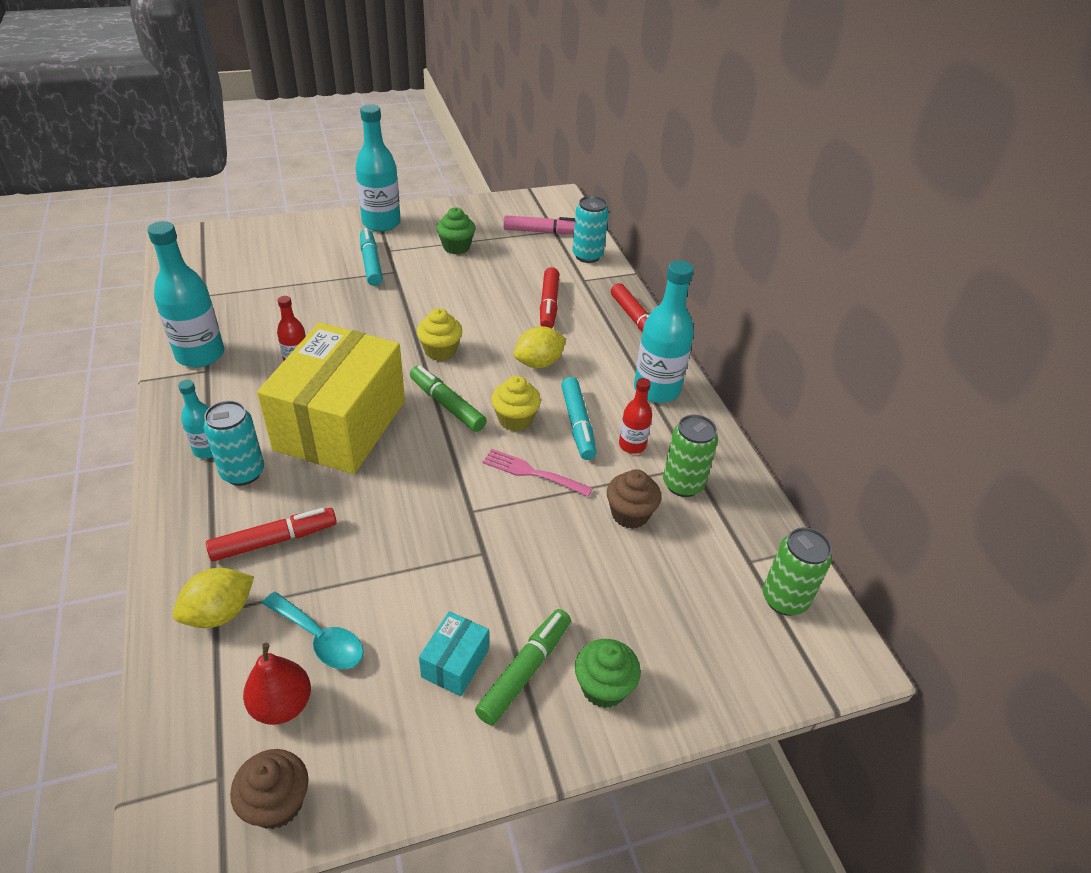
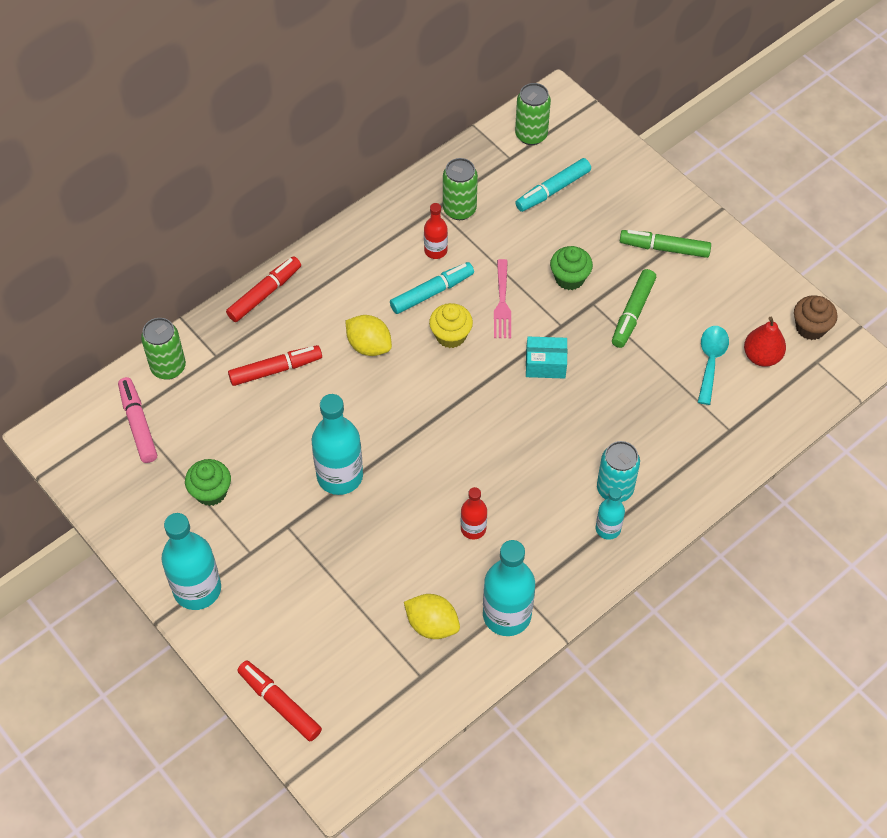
camera: 110 degrees left, 15 degrees up
yellow lemon [173,568,254,628] -> yellow lemon moved to [404,594,460,639]
red marker [206,508,337,561] -> red marker moved to [237,661,322,741]
yellow box [257,323,405,474] -> none
turquoise marker [360,228,383,286] -> turquoise marker moved to [515,158,591,212]
green marker [410,365,487,432] -> green marker moved to [612,269,656,348]
yellow cupcake [417,308,462,361] -> none
turquoise box [419,611,489,696] -> turquoise box moved to [526,337,567,379]
turquoise can [572,196,609,263] -> green can [141,318,186,380]
green cupcake [575,639,641,708] -> green cupcake moved to [550,246,593,290]
brown cupcake [607,469,661,529] -> none
turquoise bottle [634,260,694,403] -> turquoise bottle moved to [311,394,363,495]

